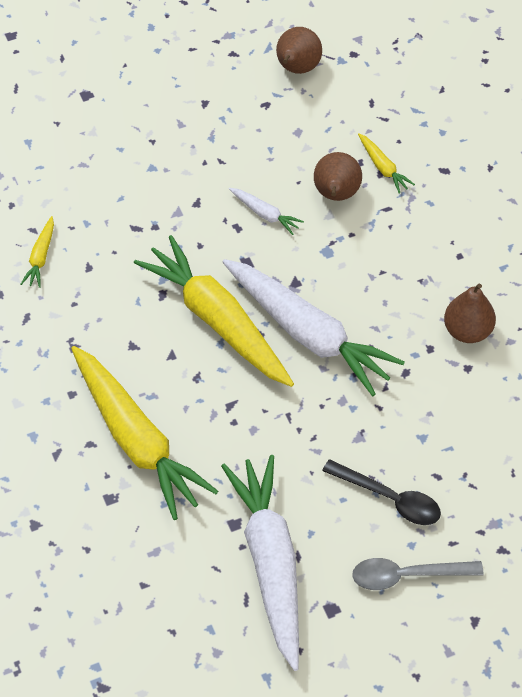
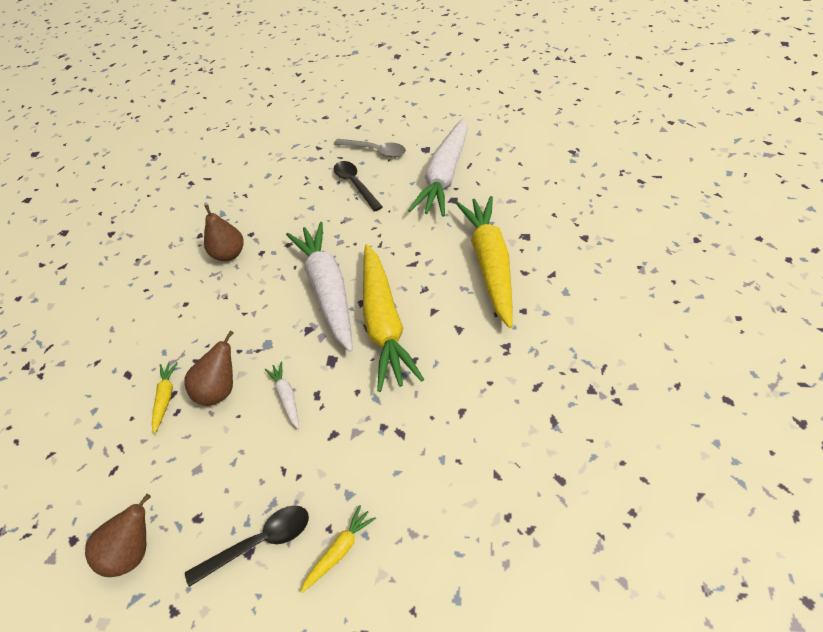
camera: 145 degrees left, 5 degrees down
yellow carrot [21,216,54,288] -> yellow carrot moved to [301,505,376,593]
none -> black spoon [185,505,309,587]

